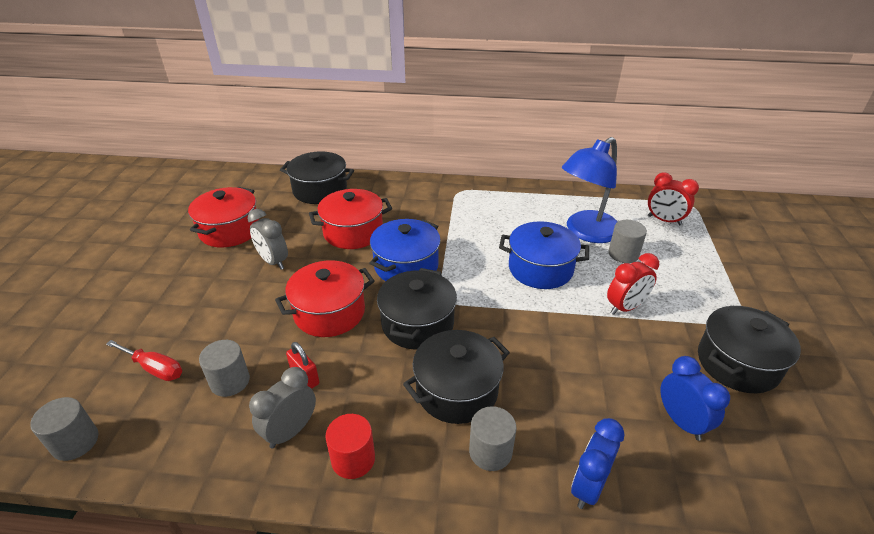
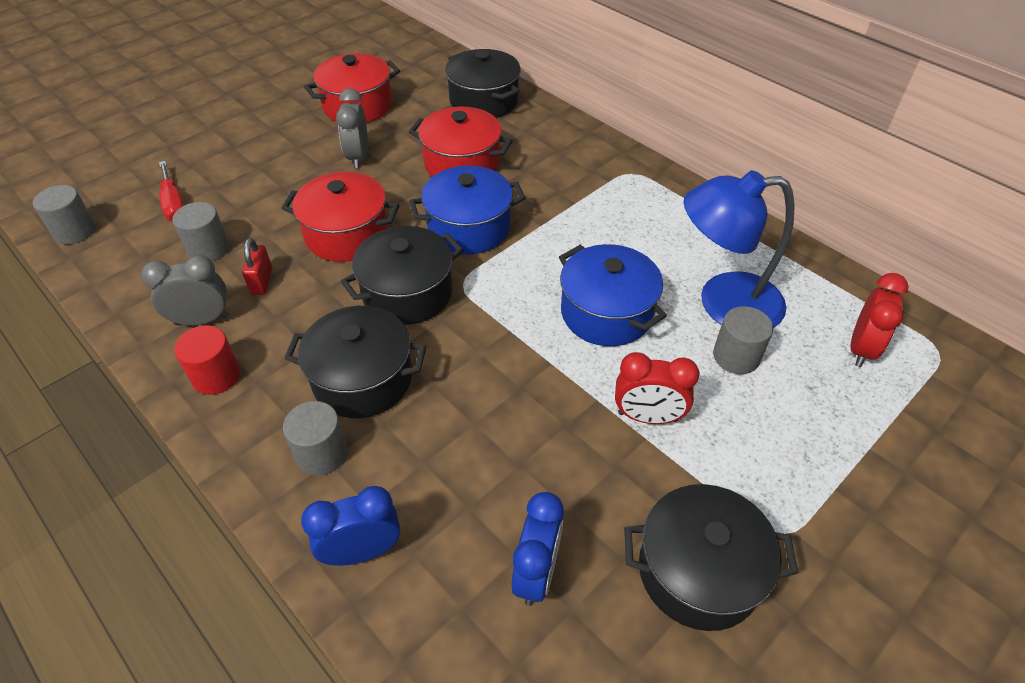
camera: 40 degrees right, 10 degrees up
red clock [648,172,699,225] -> red clock turned 135 degrees counterclockwise [851,273,909,367]

